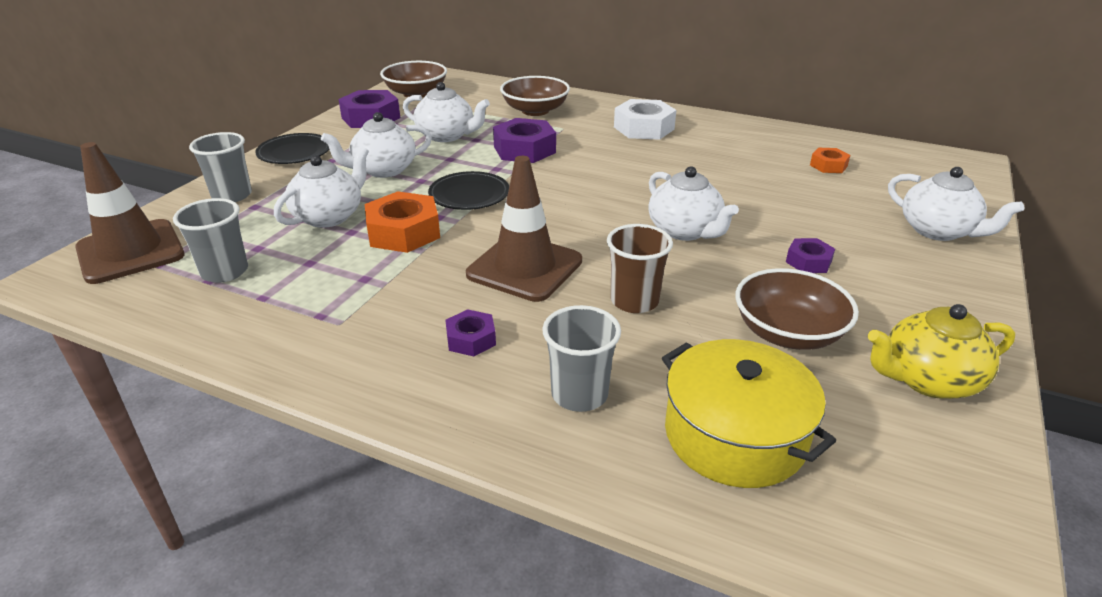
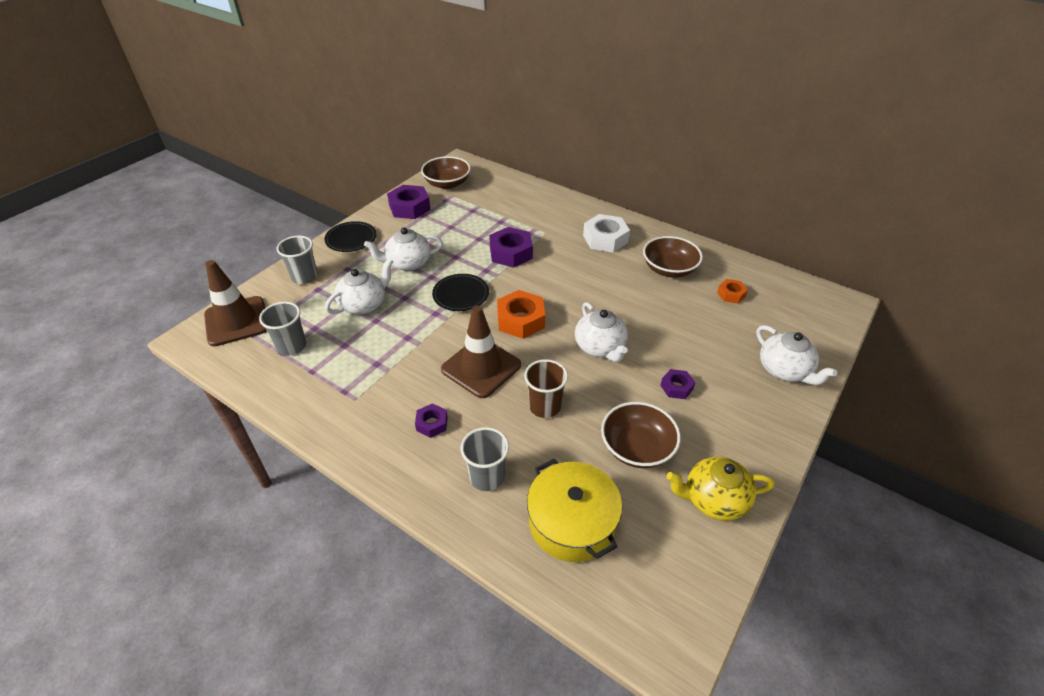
camera: 10 degrees right, 10 degrees up
orange nut [365,191,440,253] -> orange nut moved to [497,290,545,339]
white teapot [403,82,490,142] -> none
brown bowl [500,76,570,116] -> brown bowl moved to [643,236,703,278]

